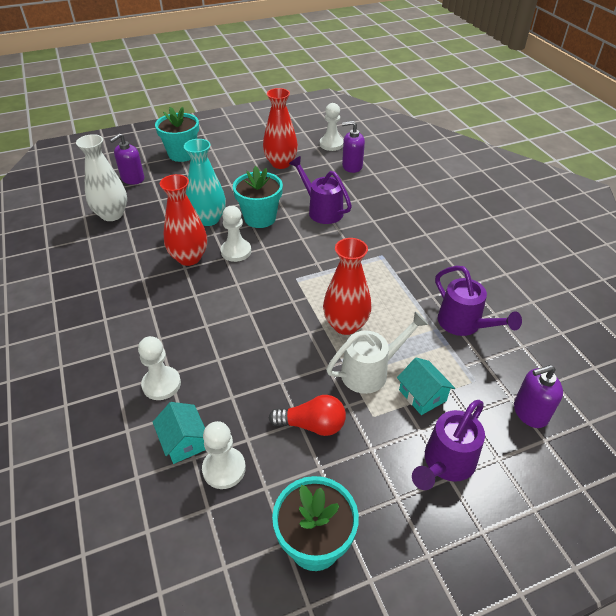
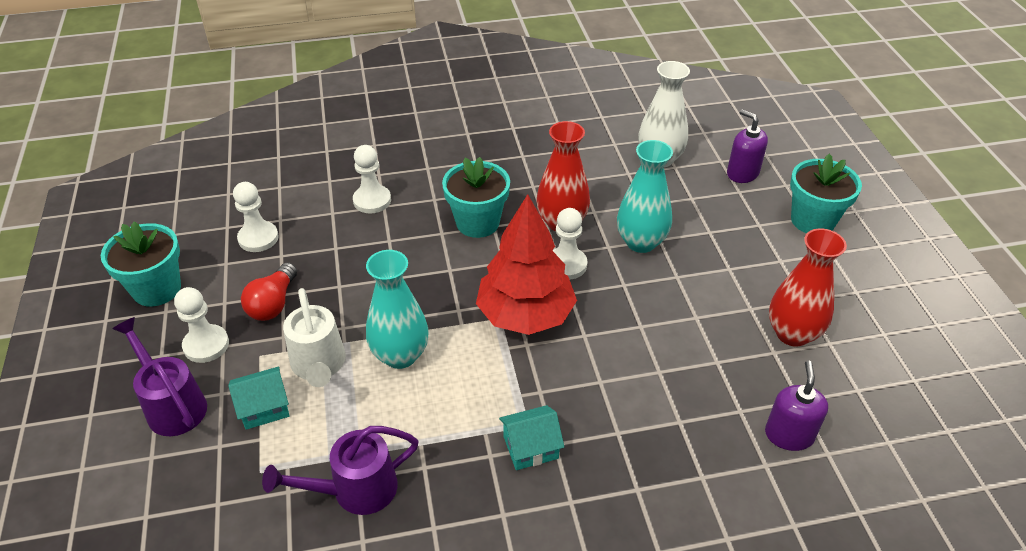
camera: 100 degrees right, 0 degrees up
turquoise house [153,402,205,464] -> turquoise house moved to [499,405,564,470]
turquoise flower pot [233,166,283,228] -> turquoise flower pot moved to [442,157,510,238]
purple watering can [289,156,352,224] -> none
white pawn [320,103,343,151] -> white pawn moved to [174,287,229,363]
red vase [323,238,371,335] -> turquoise vase [366,250,429,369]
purple soap dispenser [514,365,563,428] -> none
none -> red tree [476,194,577,335]

